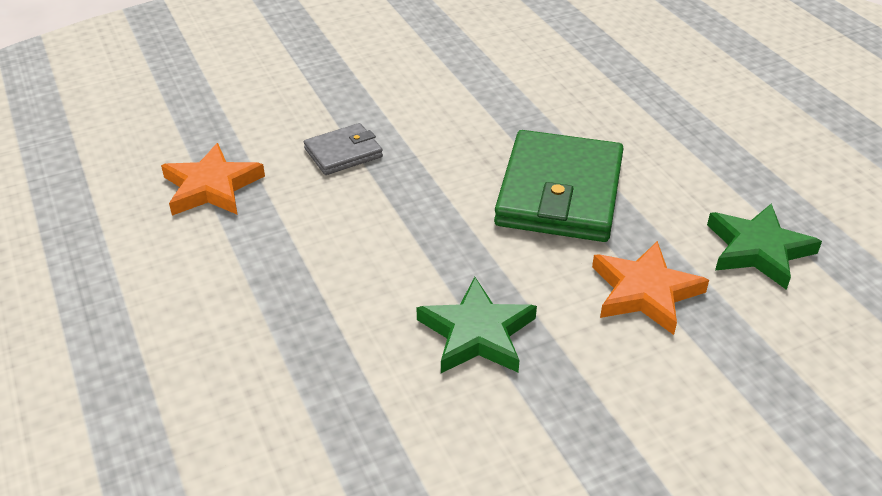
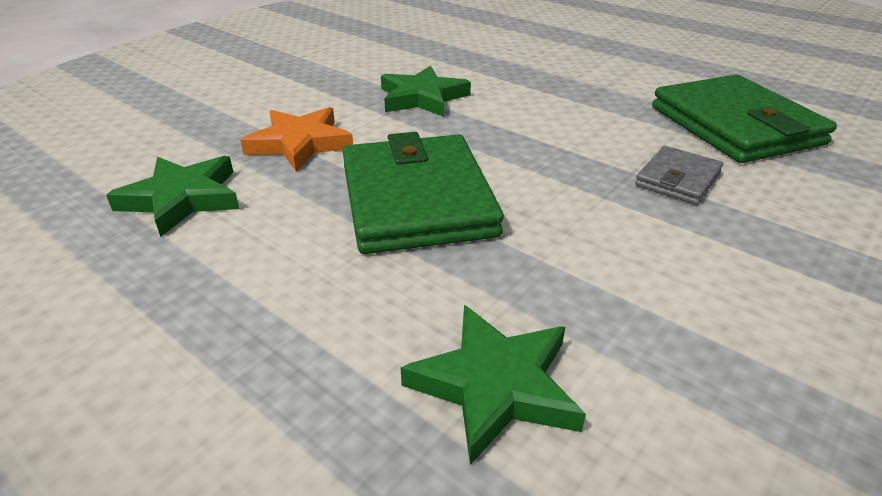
camera: 155 degrees right, 5 degrees down
orange star [161,143,265,216] -> green wallet [652,75,837,163]
none -> green star [401,305,586,465]

